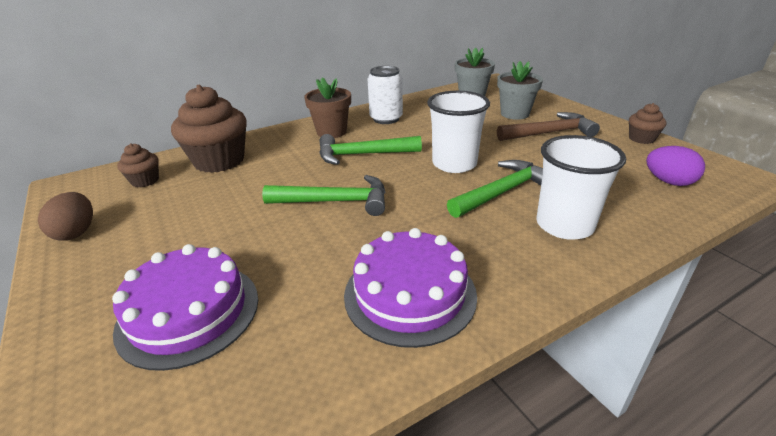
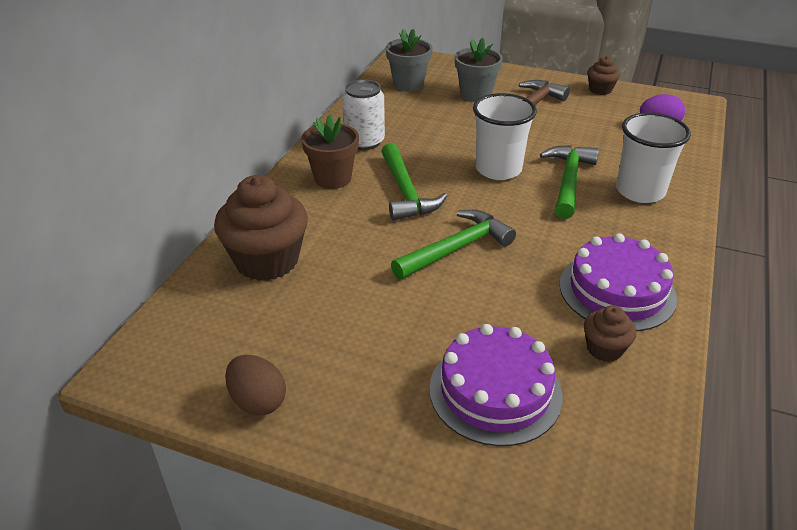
camera: 40 degrees left, 5 degrees up
brown cupcake [117,143,159,187] -> brown cupcake moved to [584,305,637,362]
green hammer [319,134,422,165] -> green hammer turned 60 degrees counterclockwise [381,143,447,221]

